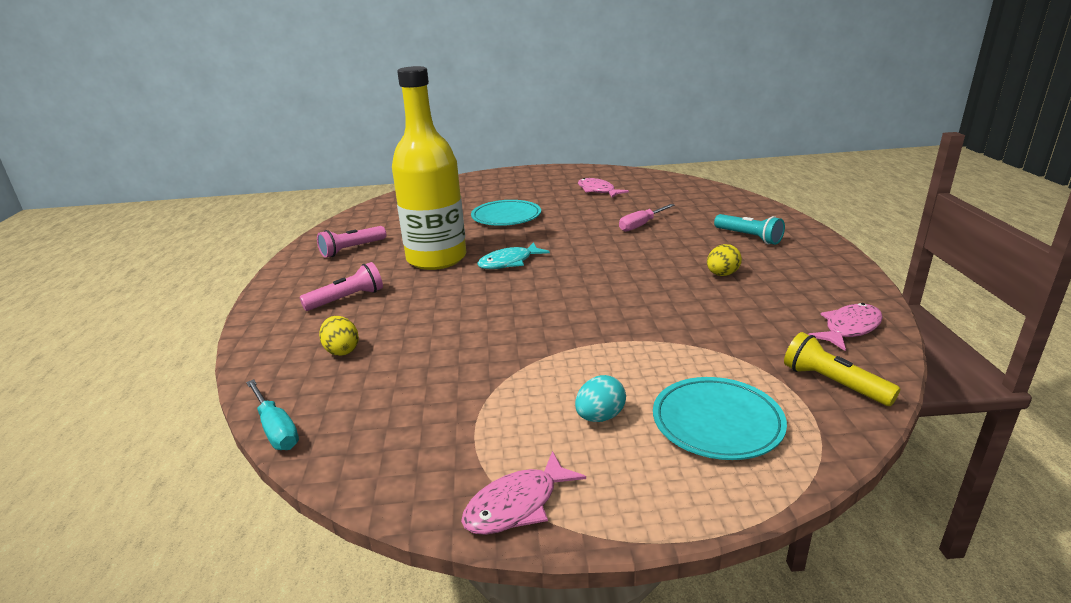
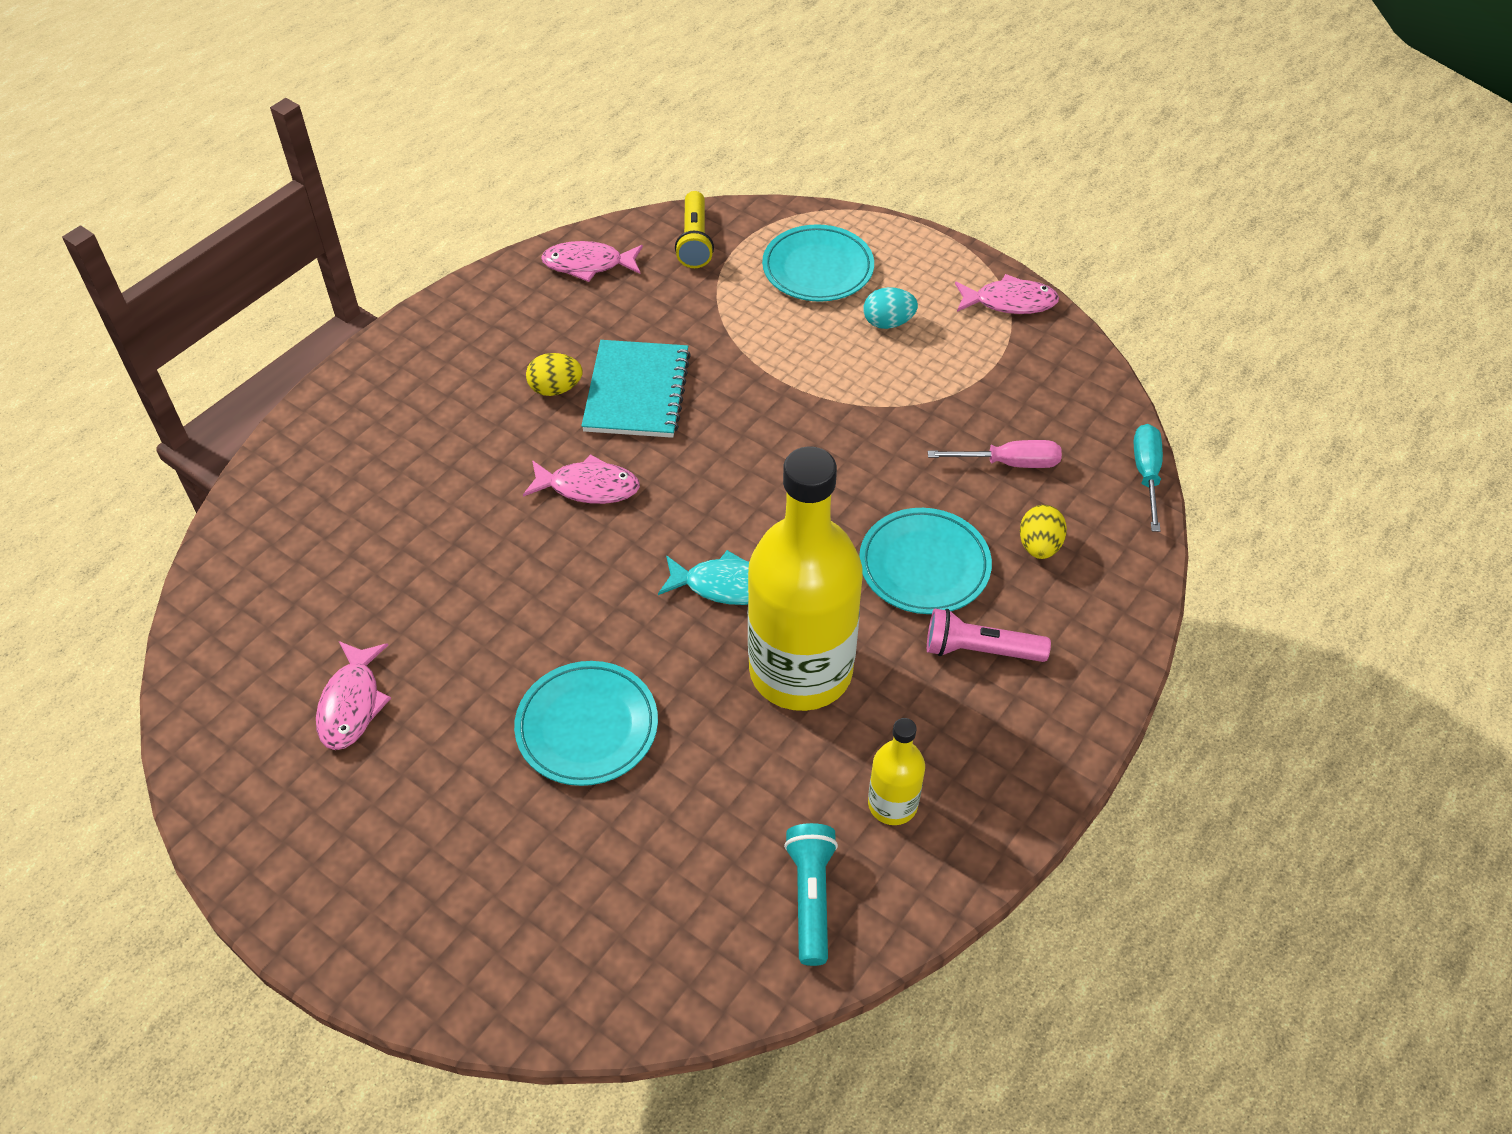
camera: 140 degrees left, 25 degrees up
pink flashlight [317,226,386,258] -> yellow bottle [868,718,925,825]
pink screwdriver [619,204,675,232] -> pink screwdriver moved to [928,440,1062,468]
turquoise flashlight [714,214,785,245] -> turquoise flashlight moved to [784,823,838,966]
none -> pink fish [523,454,640,504]
none -> turquoise notebook [581,340,691,438]
none -> turquoise plate [859,508,992,614]

